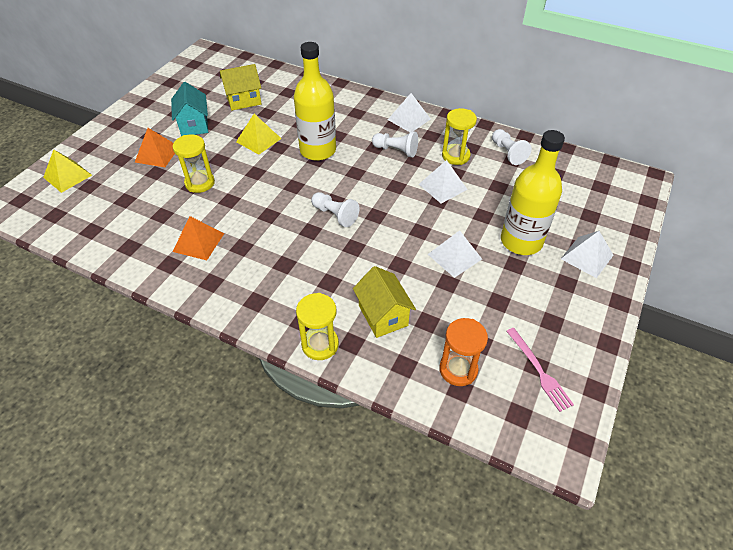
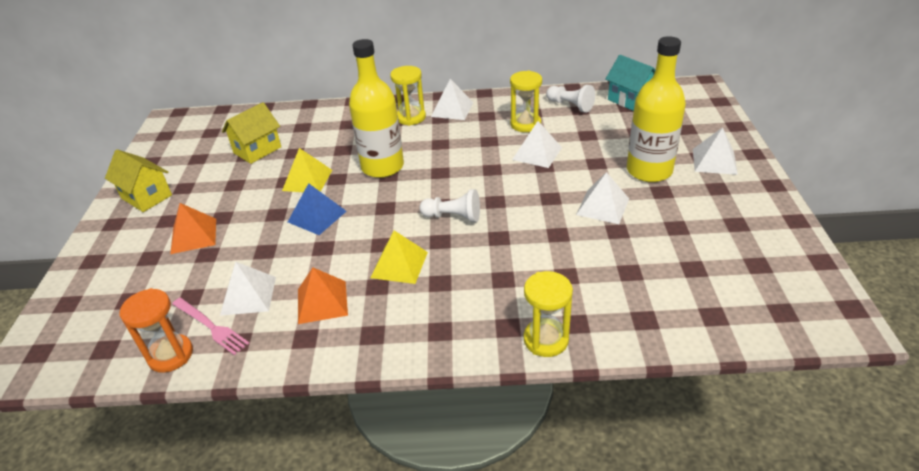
camera: 25 degrees left, 10 degrees down
yellow pyramid [43,149,92,193] -> yellow pyramid moved to [371,231,428,284]
turquoise house [171,82,208,136] -> turquoise house moved to [605,55,655,111]
yellow hourglass [173,134,215,193] -> yellow hourglass moved to [390,66,426,126]
yellow house [353,266,416,338] -> yellow house moved to [105,150,172,212]
white pawn [372,131,418,157] -> none
orange hourglass [439,318,488,386] -> orange hourglass moved to [119,288,193,373]
pink fork [506,328,574,412] -> pink fork moved to [172,298,249,355]
none -> white pyramid [220,261,276,316]
none -> blue pyramid [288,183,347,235]

